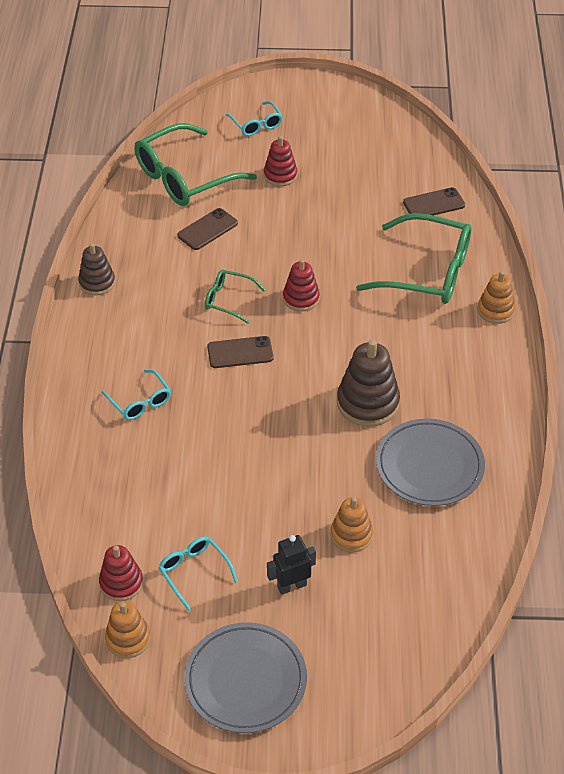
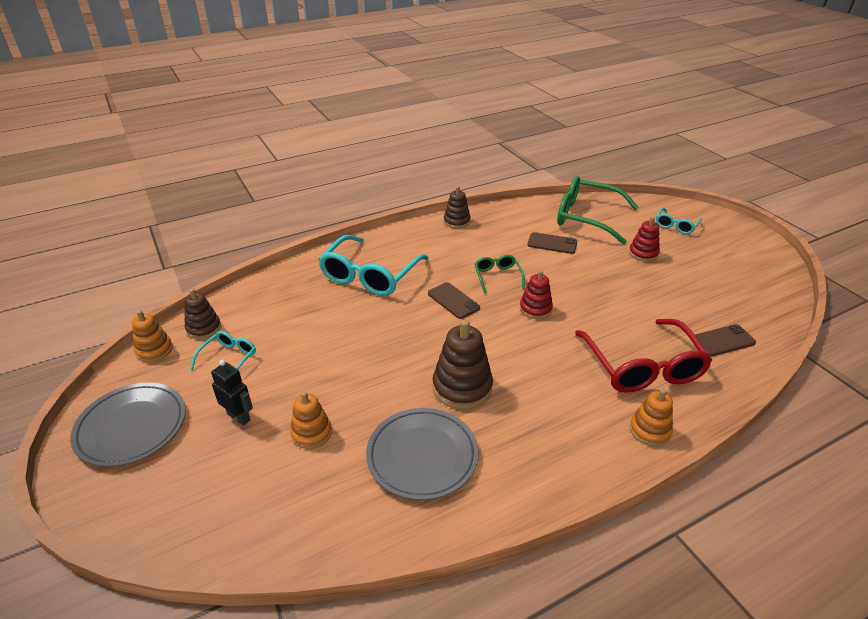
camera: 60 degrees right, 10 degrees down
red stacking toy [99,545,143,601] -> brown stacking toy [184,289,221,339]
turquoise glasses [101,369,171,420] -> turquoise glasses [318,235,429,296], size x2.02
green glasses [356,213,471,304] -> red glasses [575,319,712,392]
brown phone [403,187,465,216] -> brown phone turned 60 degrees counterclockwise [695,324,756,356]

